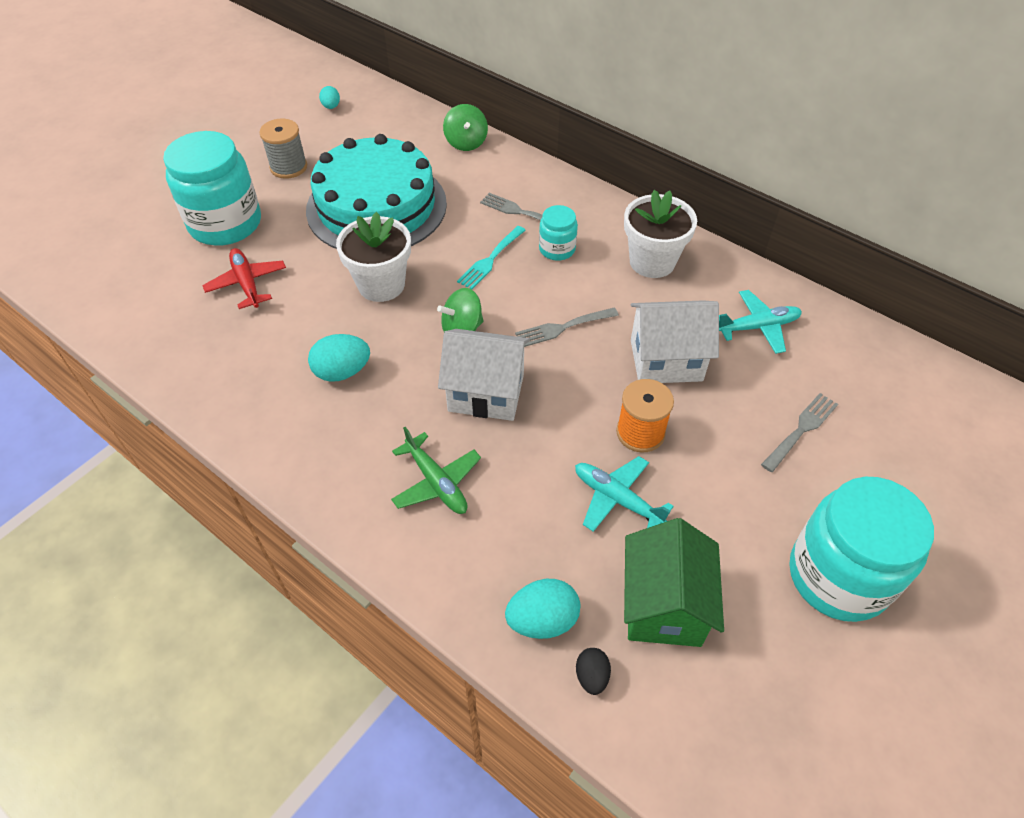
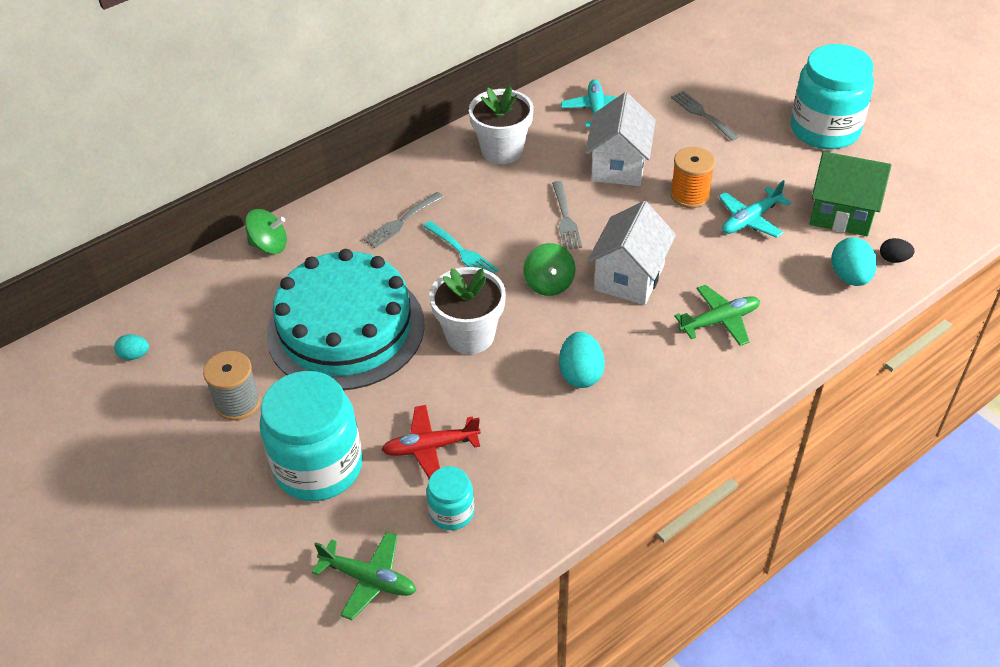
camera: 75 degrees left, 5 degrees down
turquoise jar [539,205,578,261] -> turquoise jar moved to [426,466,474,530]
none -> green plane [312,532,416,620]

